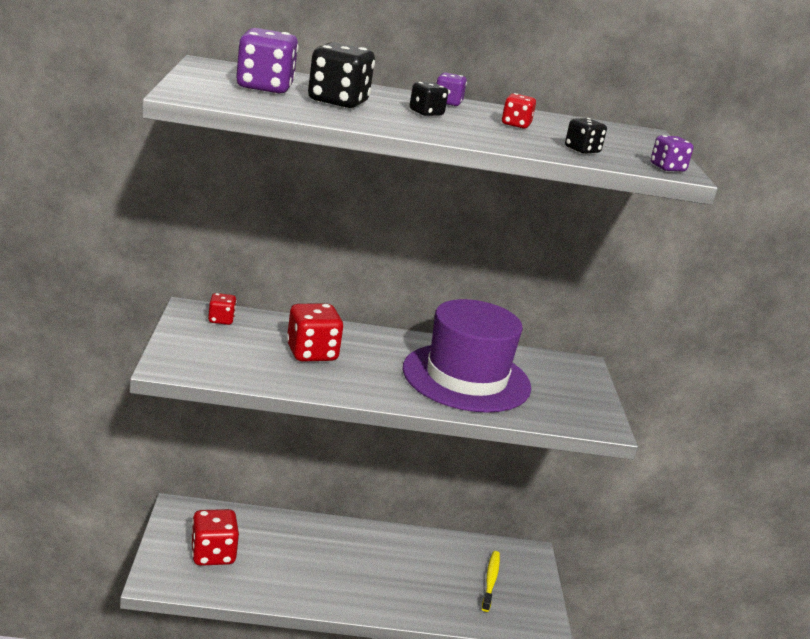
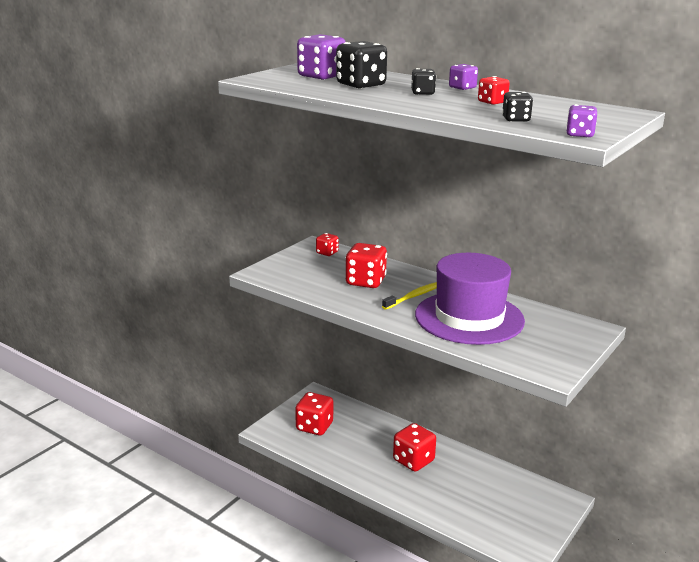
camera: 40 degrees right, 0 degrees up
yellow toothbrush [482,551,500,612] -> yellow toothbrush moved to [382,282,437,310]
none -> red dice [393,423,436,472]

